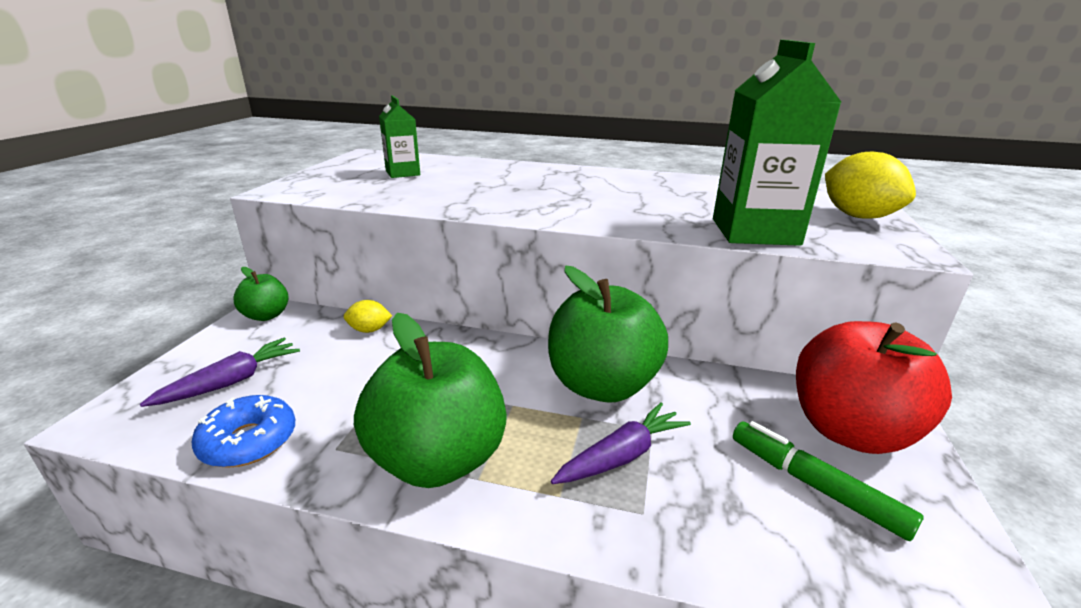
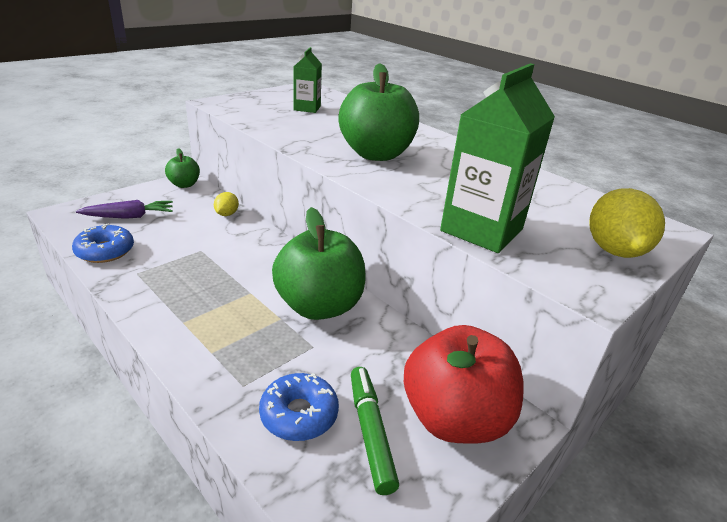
camera: 30 degrees right, 5 degrees up
yellow lemon [344,300,392,333] -> yellow lemon turned 75 degrees clockwise [214,192,239,216]
green apple [354,313,507,488] -> green apple moved to [338,63,419,161]
purple carrot [551,403,691,484] -> none
none -> blue donut [259,373,339,441]

